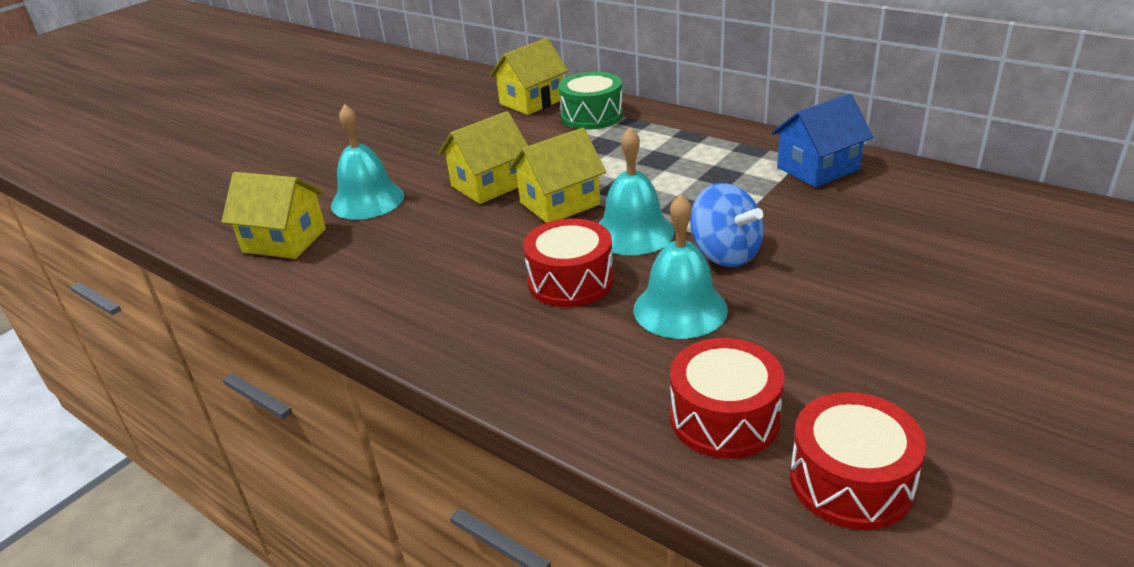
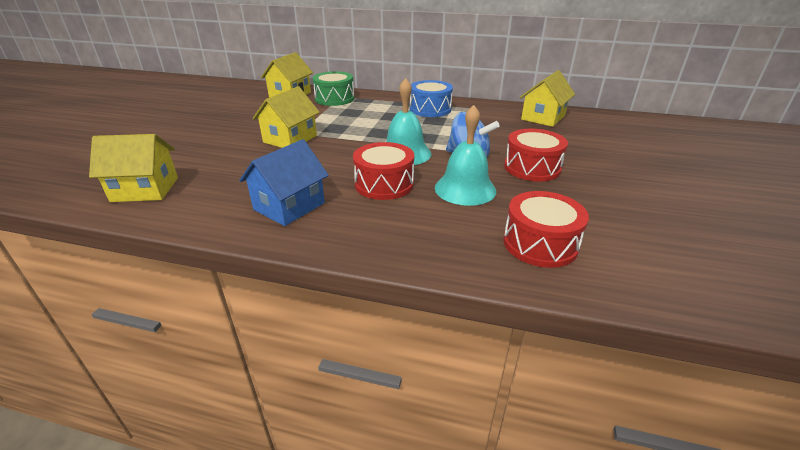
camera: 25 degrees left, 0 degrees up
turquoise bell [331,104,404,220] -> none
yellow house [509,128,606,223] -> yellow house moved to [520,70,575,127]
blue house [772,94,873,188] -> blue house moved to [239,139,329,226]
red drum [790,392,926,530] -> red drum moved to [504,129,568,181]
none -> blue drum [410,80,453,117]

